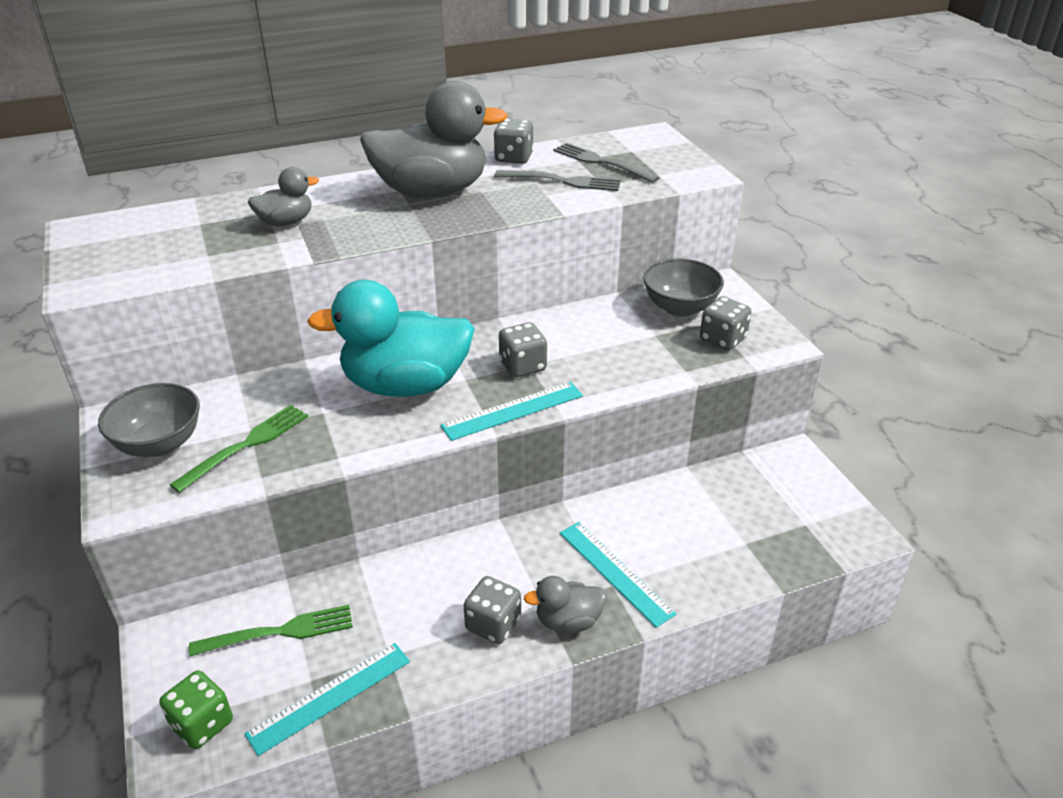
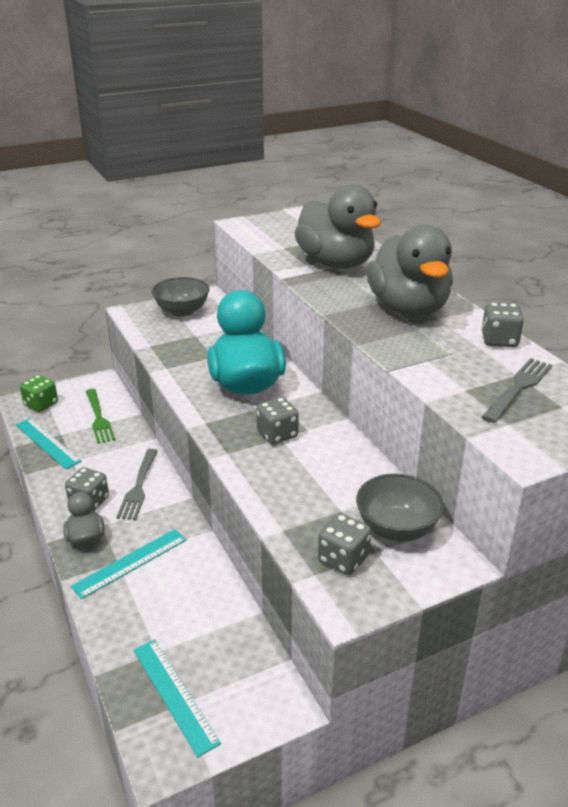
camera: 85 degrees right, 5 degrees down
green fork [170,405,308,493] -> none
grey duck [248,167,319,226] -> grey duck [294,184,381,269], size x2.09
turquoise ruler [440,382,583,441] -> turquoise ruler moved to [133,640,221,757]
grey fork [495,170,621,191] -> grey fork moved to [116,449,158,520]

